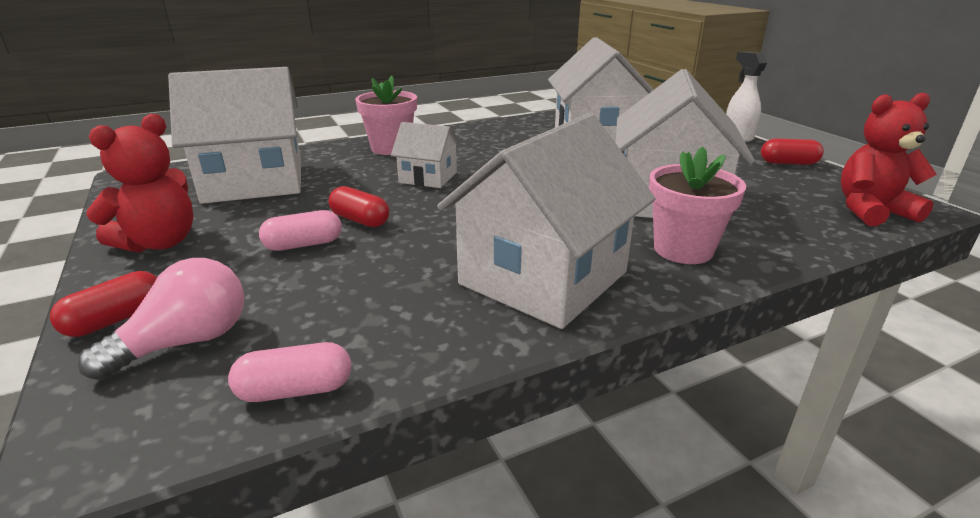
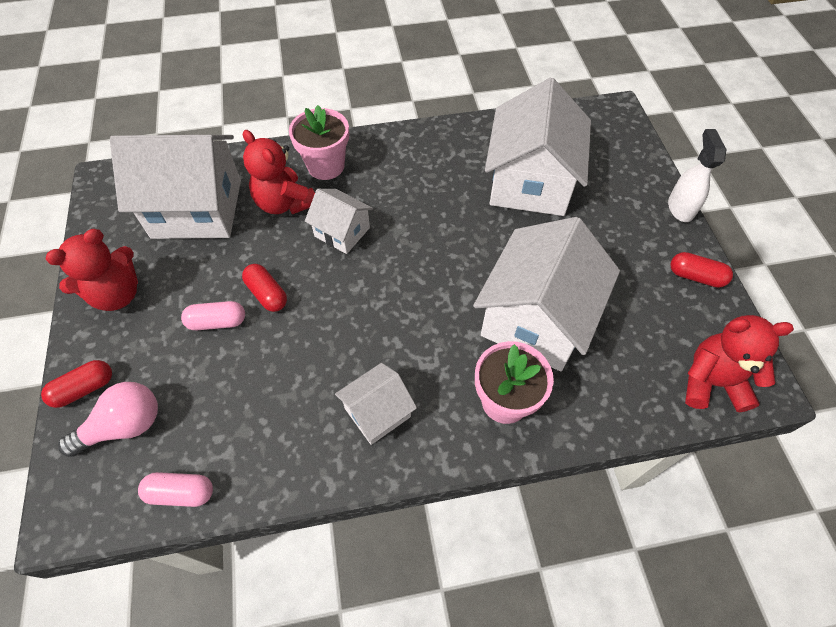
camera: 15 degrees right, 30 degrees up
white house [437,113,656,329] -> white house [335,363,417,445], size x0.51
none -> red teddy bear [243,130,315,214]

